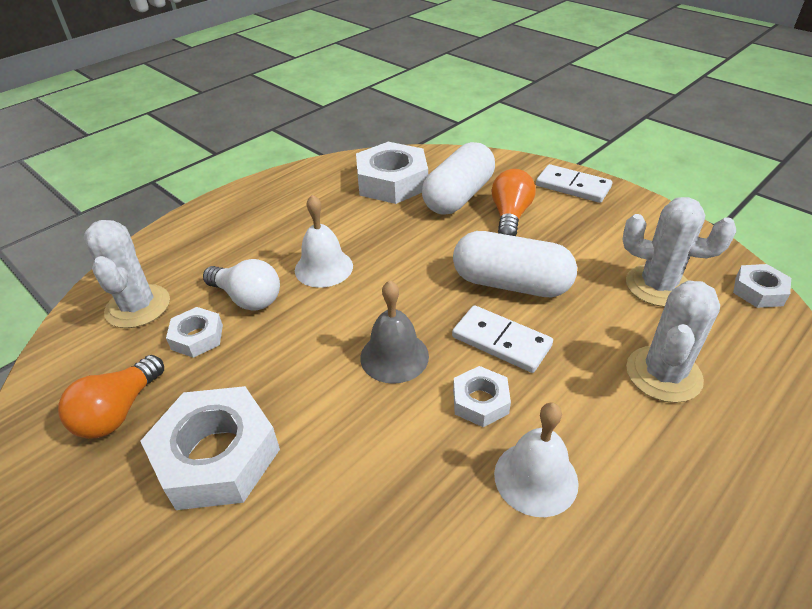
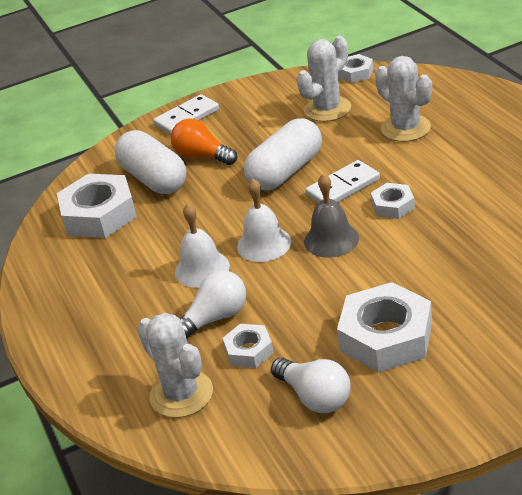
camera: 65 degrees left, 5 degrees down
orange light bulb [58,355,164,439] -> white light bulb [271,358,351,413]
white cactus [84,220,170,328] -> white cactus turned 45 degrees clockwise [137,313,213,418]
white bell [494,403,579,517] -> white bell moved to [237,179,291,262]

